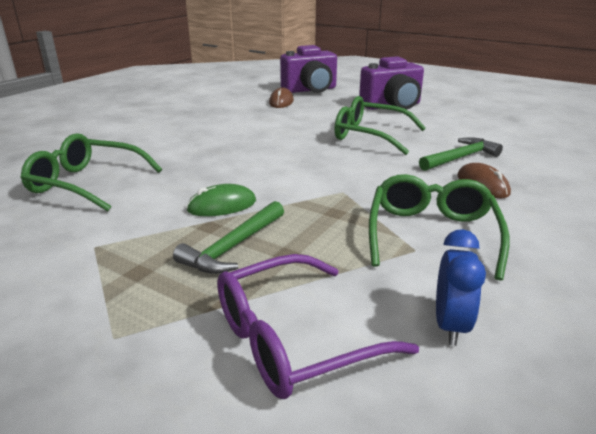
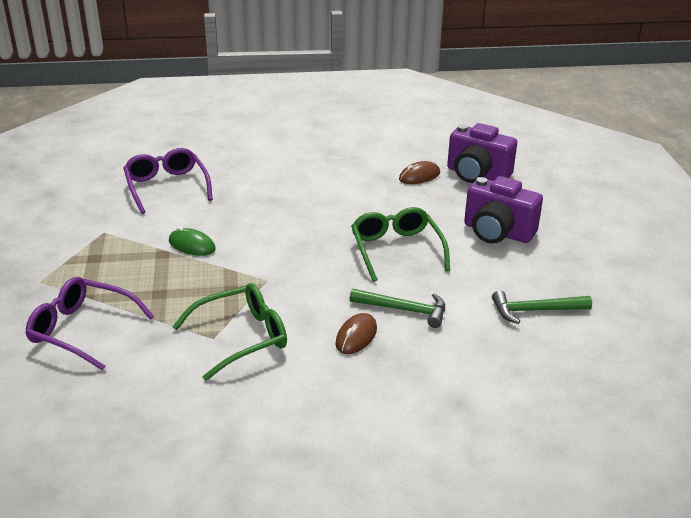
camera: 50 degrees right, 5 degrees up
green glasses [20,133,162,211] -> purple glasses [123,148,213,214]
green hammer [173,201,284,274] -> green hammer moved to [492,290,592,324]
blue clock [436,229,486,346] -> none

